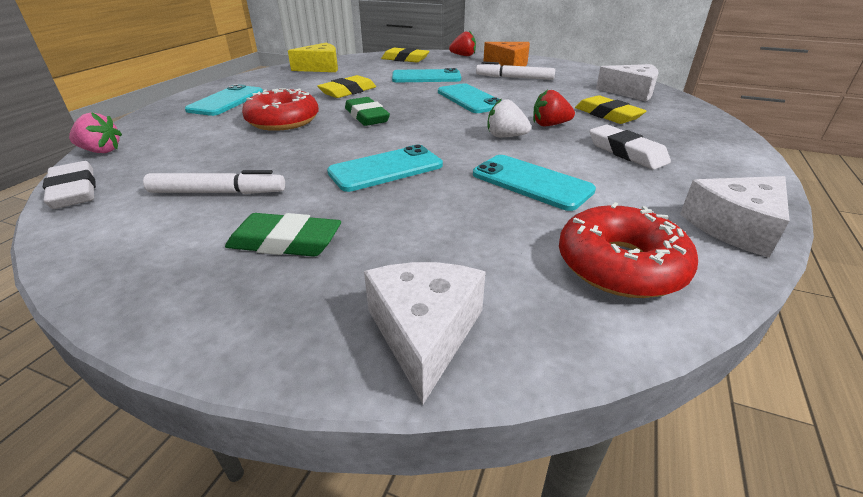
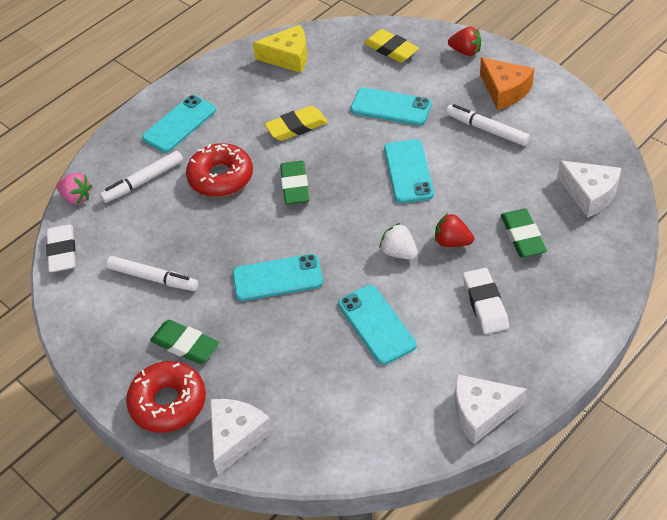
camera: 25 degrees right, 15 degrees up
red donut [559,202,698,298] -> red donut moved to [126,361,206,433]
yellow eraser [575,95,646,124] -> green eraser [501,209,547,257]
none -> white marker [100,151,183,203]

